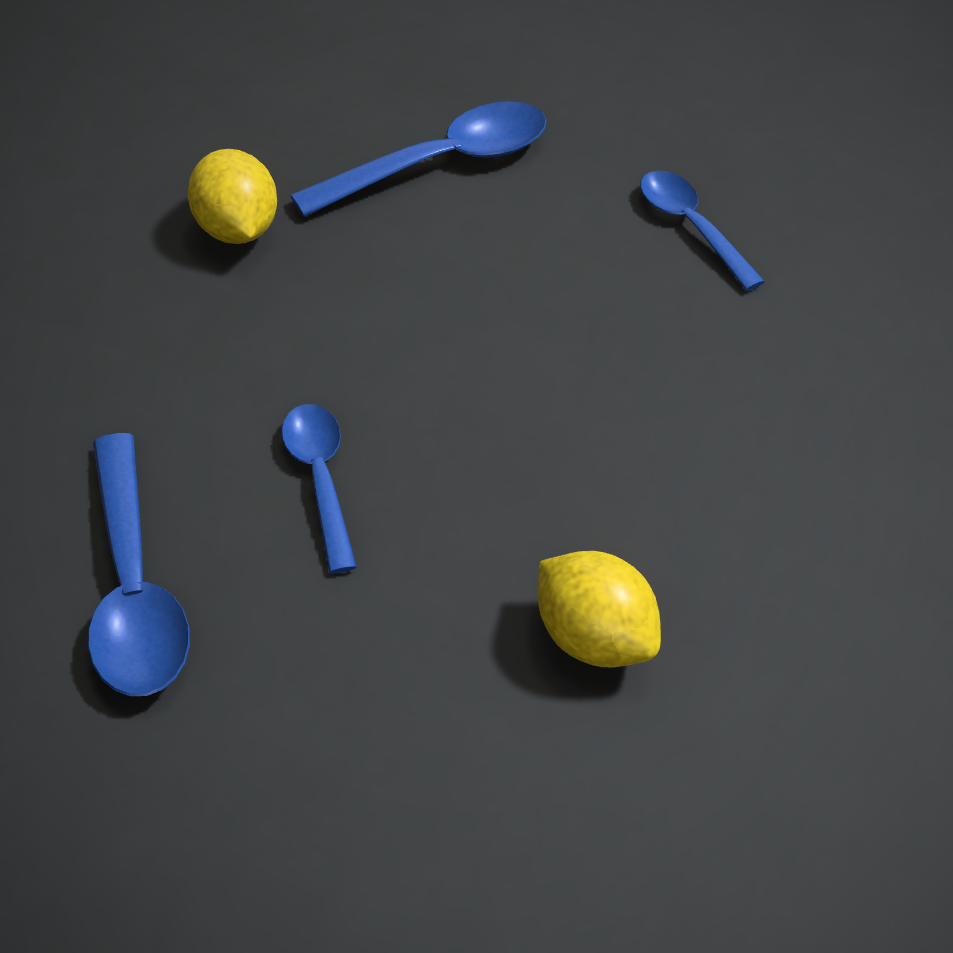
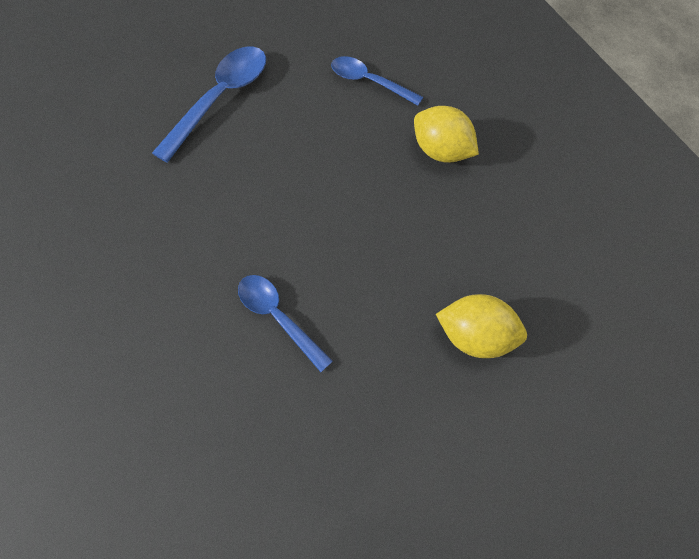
camera: 30 degrees left, 15 degrees up
blue spoon [88,433,190,696] -> none
yellow lemon [188,149,277,244] -> yellow lemon moved to [414,106,479,163]

